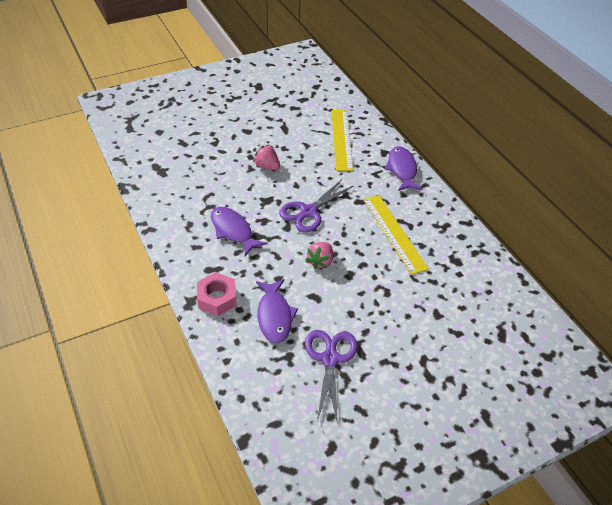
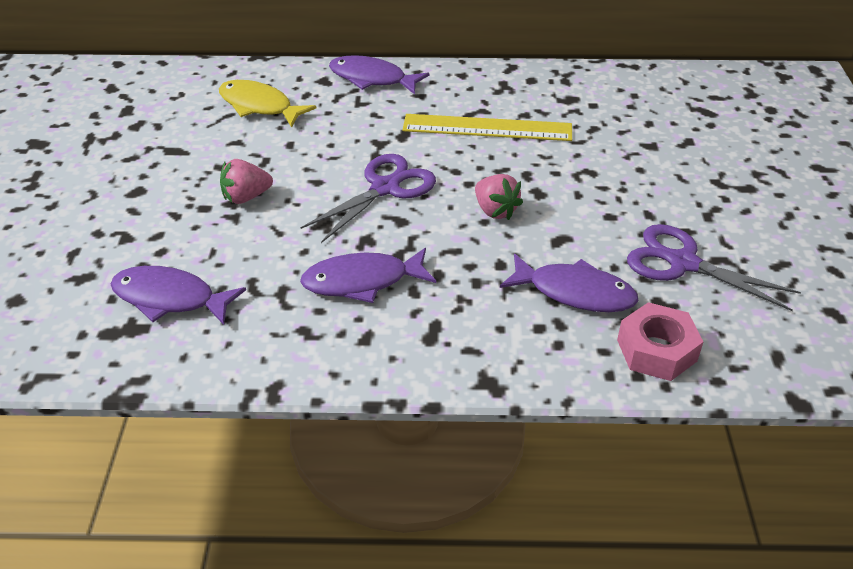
camera: 60 degrees left, 5 degrees down
pink nut [197,272,237,316] -> pink nut moved to [617,302,703,381]
purple scissors [279,179,353,233] -> purple scissors turned 120 degrees counterclockwise [301,154,436,243]
yellow ruler [331,110,353,171] -> yellow fish [219,80,317,128]
none -> purple fish [110,266,246,325]

